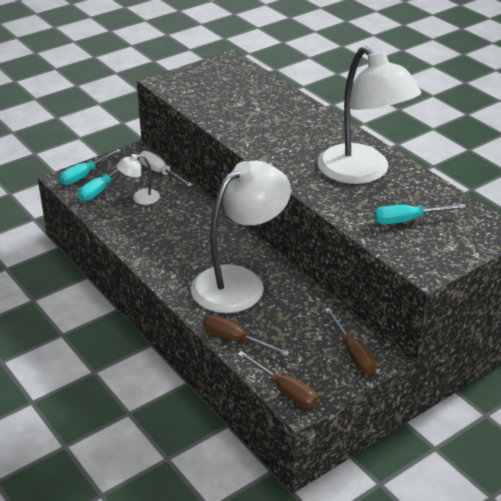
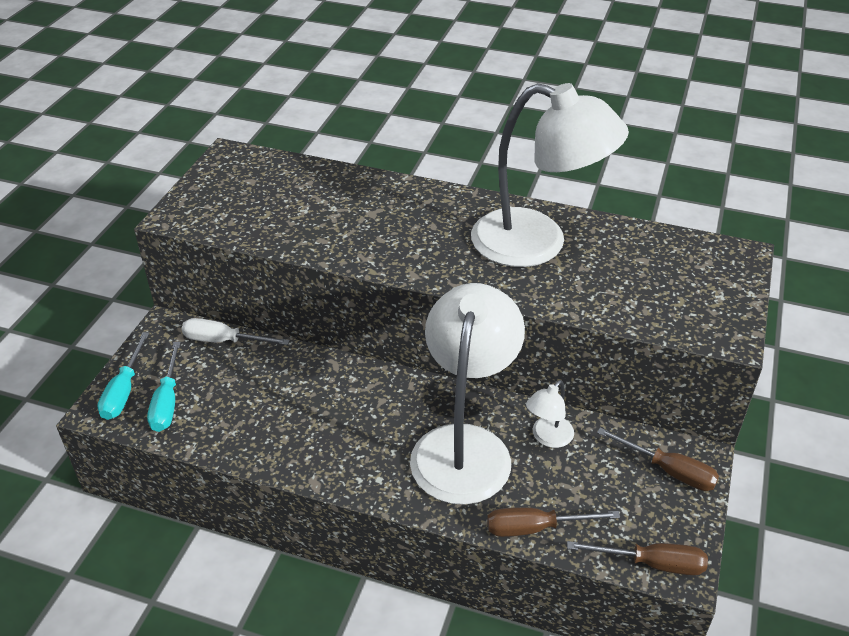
camera: 35 degrees left, 5 degrees up
white lamp [117,154,160,205] -> white lamp moved to [526,380,574,448]
turquoise screwdriver [374,204,466,225] -> none

